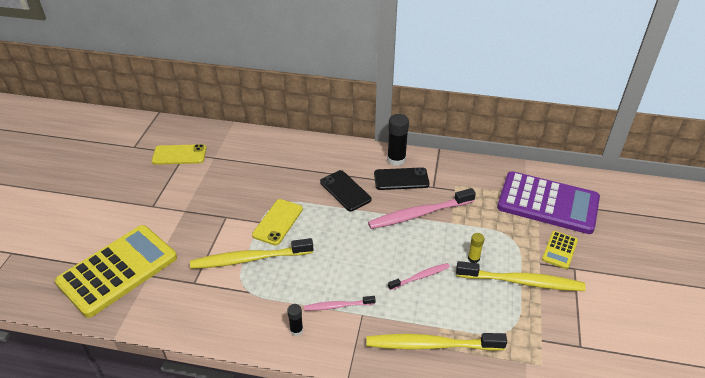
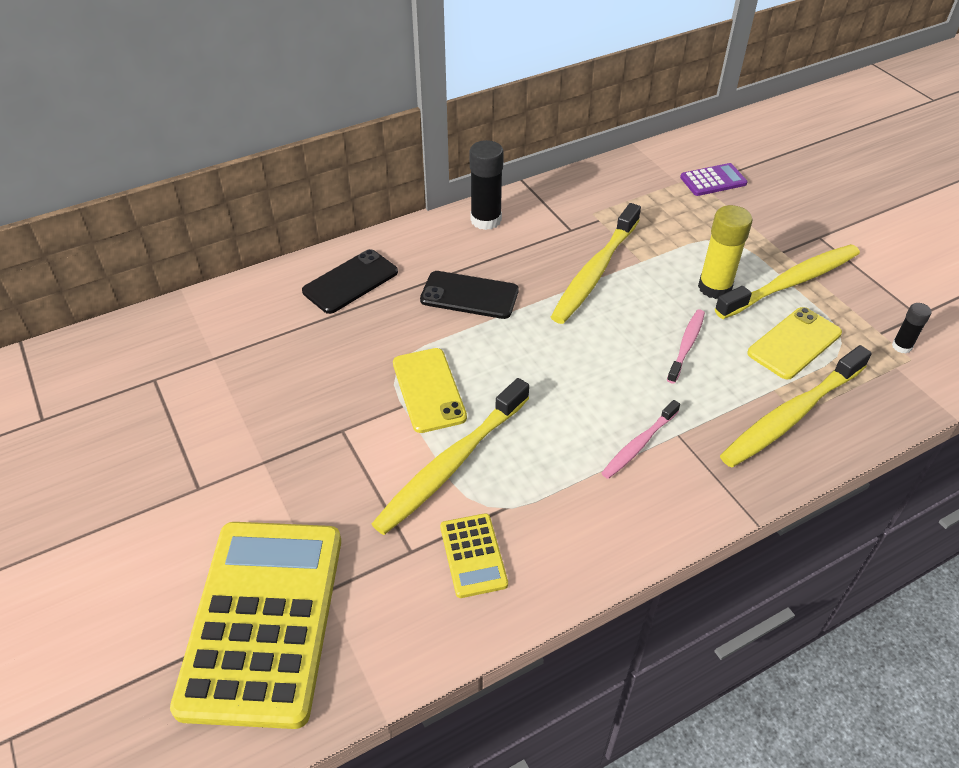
camera: 40 degrees left, 5 degrees up
yellow phone [152,144,206,165] -> yellow phone moved to [747,307,842,380]
black glue stick [287,304,303,336] -> black glue stick moved to [892,303,932,354]
pink toothbrush [368,188,476,229] -> yellow toothbrush [551,203,641,324]
black phone [374,167,430,190] -> black phone moved to [302,249,398,314]
yellow glue stick [468,233,484,263] -> yellow glue stick [698,205,753,299], size x1.85
purple calculator [497,171,600,234] -> purple calculator [680,163,747,196], size x0.43
yellow calculator [542,231,578,269] -> yellow calculator moved to [440,513,508,598]

